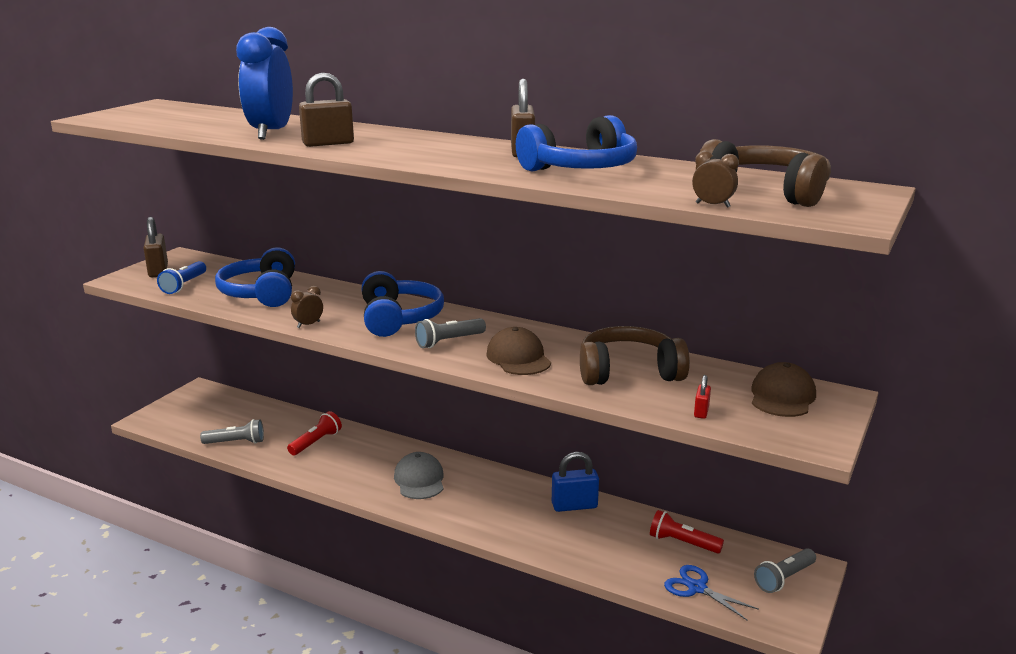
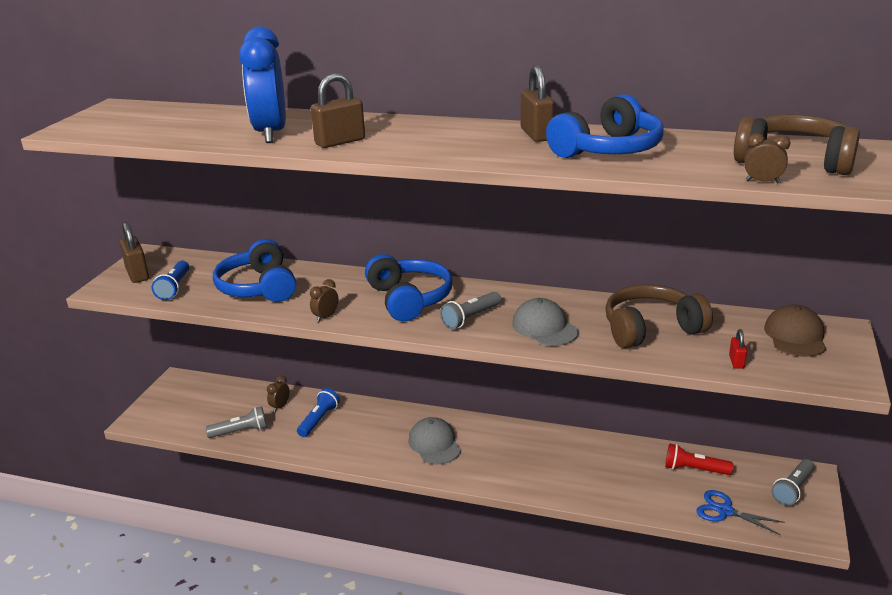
camera: 10 degrees left, 5 degrees up
red flashlight [287,411,342,455] -> blue flashlight [297,388,340,437]
brown cap [486,327,551,375] -> grey cap [512,298,579,346]
blue padlock [552,452,599,512] -> none
none -> brown clock [267,376,289,412]

